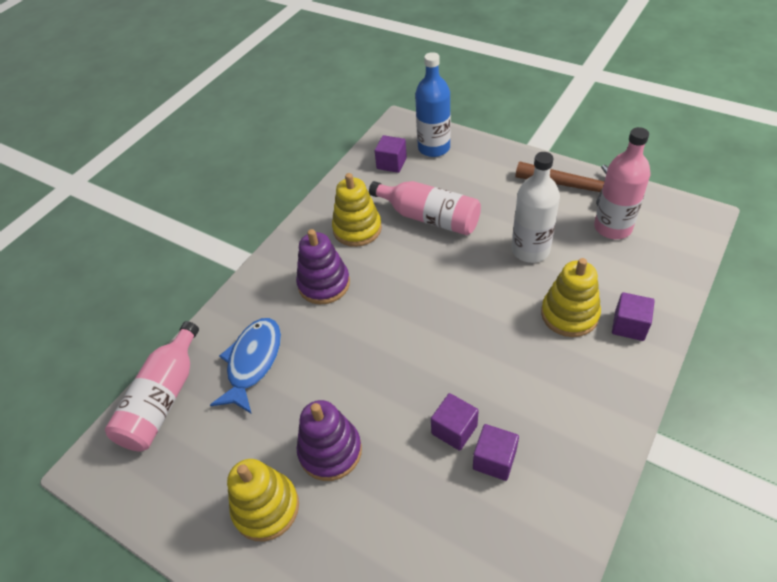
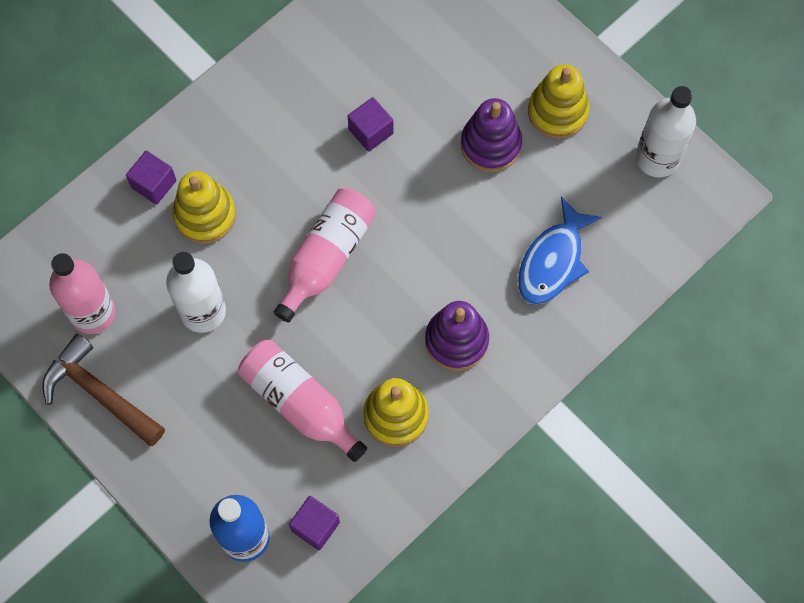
camera: 170 degrees left, 20 degrees up
pink bottle [105,321,199,452] -> pink bottle moved to [274,188,376,323]
purple cube [473,424,519,481] -> none
none -> white bottle [636,86,696,177]

